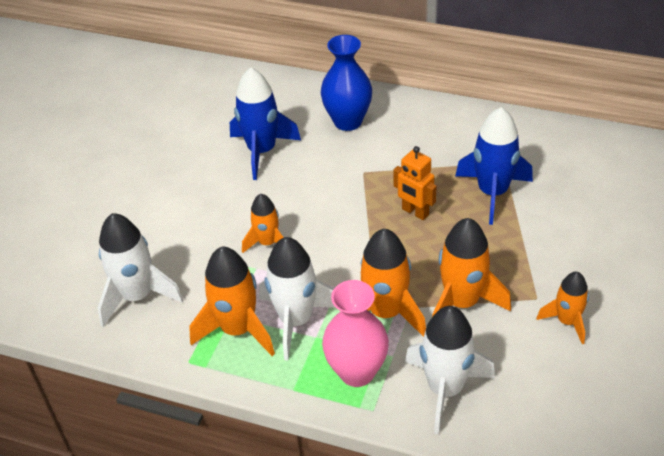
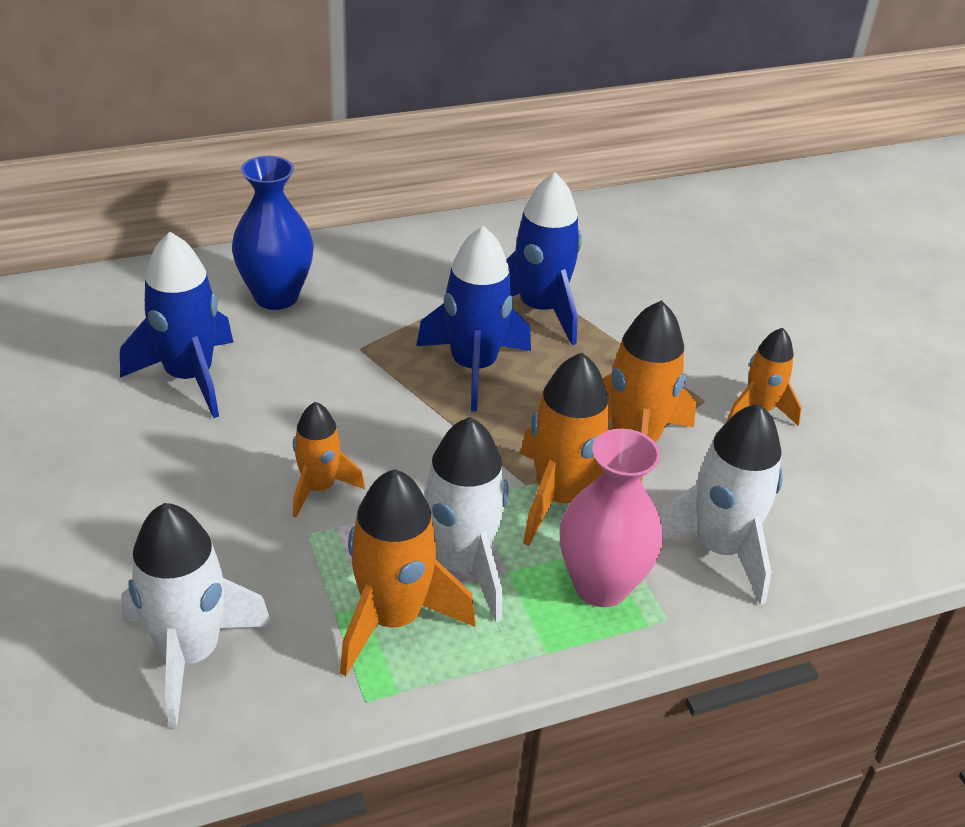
camera: 45 degrees left, 5 degrees down
orange robot [394,146,437,220] -> blue rocket [416,226,531,412]

